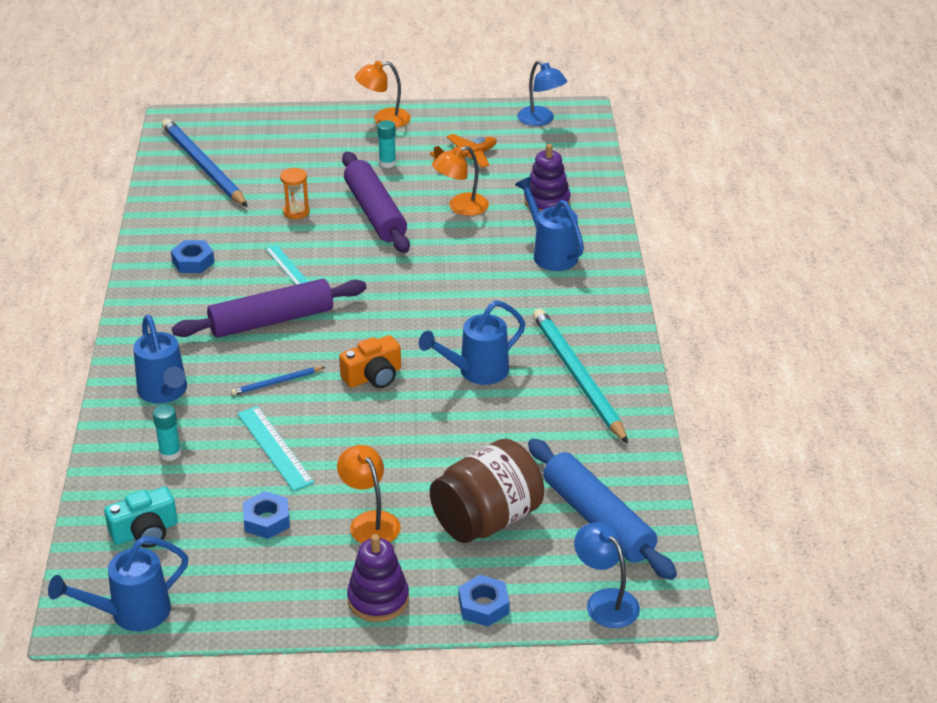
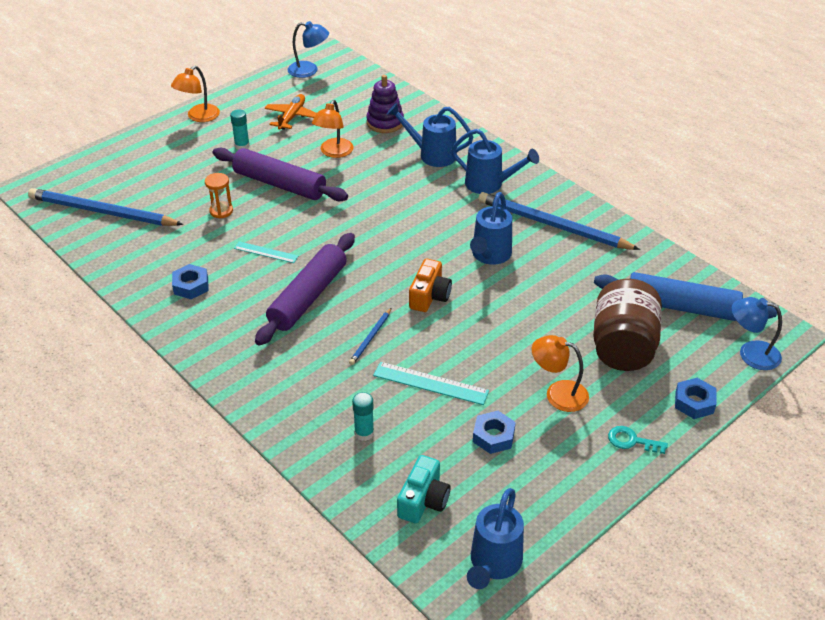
camera: 40 degrees left, 5 degrees up
blue watering can [133,315,187,404] -> blue watering can moved to [451,129,539,194]
purple stacking toy [347,534,409,622] -> turquoise key [608,426,668,454]
turquoise pencil [533,309,628,444] -> blue pencil [478,192,640,250]

